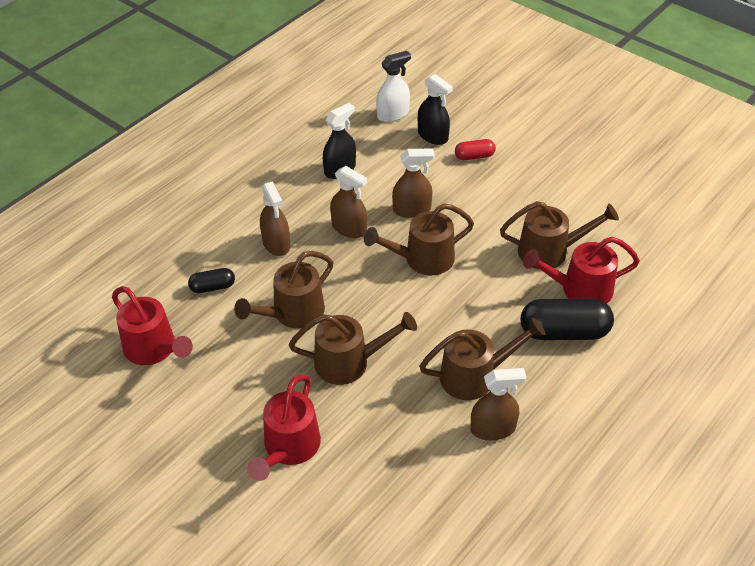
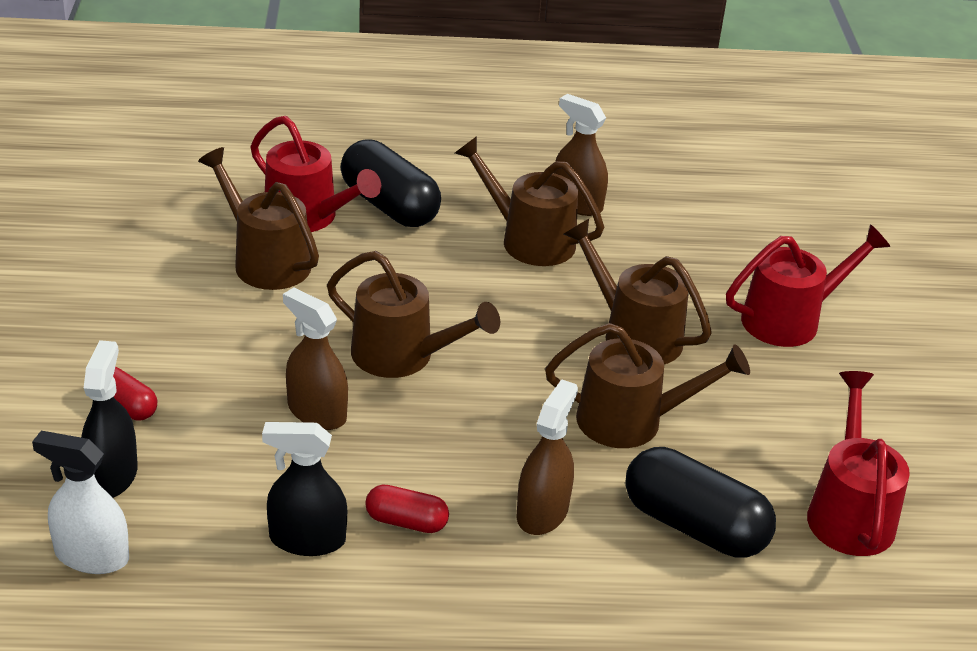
camera: 135 degrees left, 10 degrees down
black capsule [188,268,235,293] -> black capsule [625,447,776,558], size x1.89
brown spray bottle [330,166,367,238] -> none
none -> red capsule [365,484,449,533]

